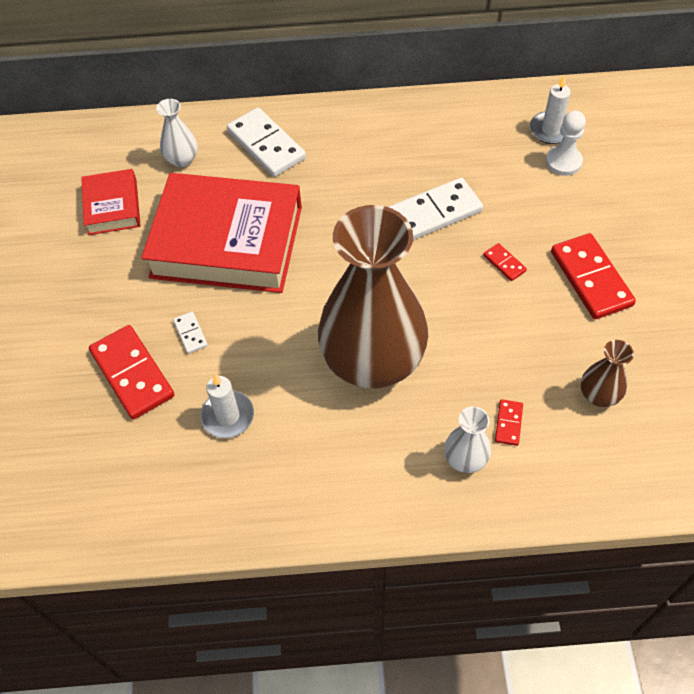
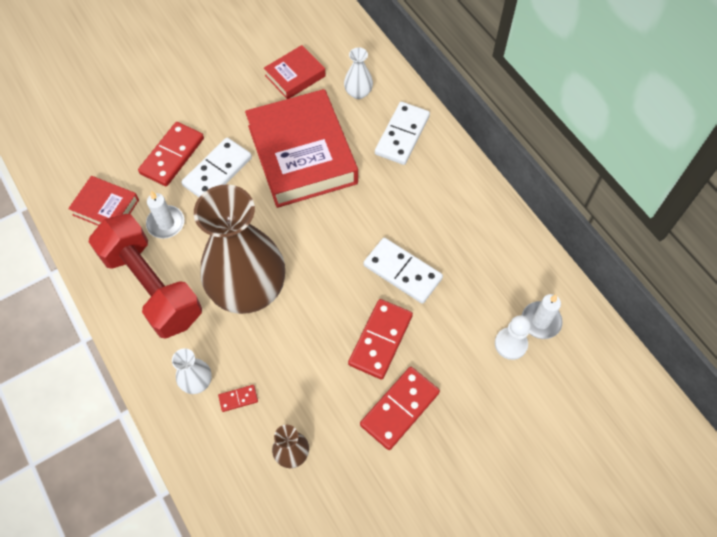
camera: 60 degrees right, 5 degrees up
white domino [173,312,208,354] -> white domino [181,138,252,197], size x2.15
red domino [483,243,527,281] -> red domino [348,299,413,380], size x2.15
none -> red book [68,176,139,226]
none -> red dumbbell [89,214,202,339]

